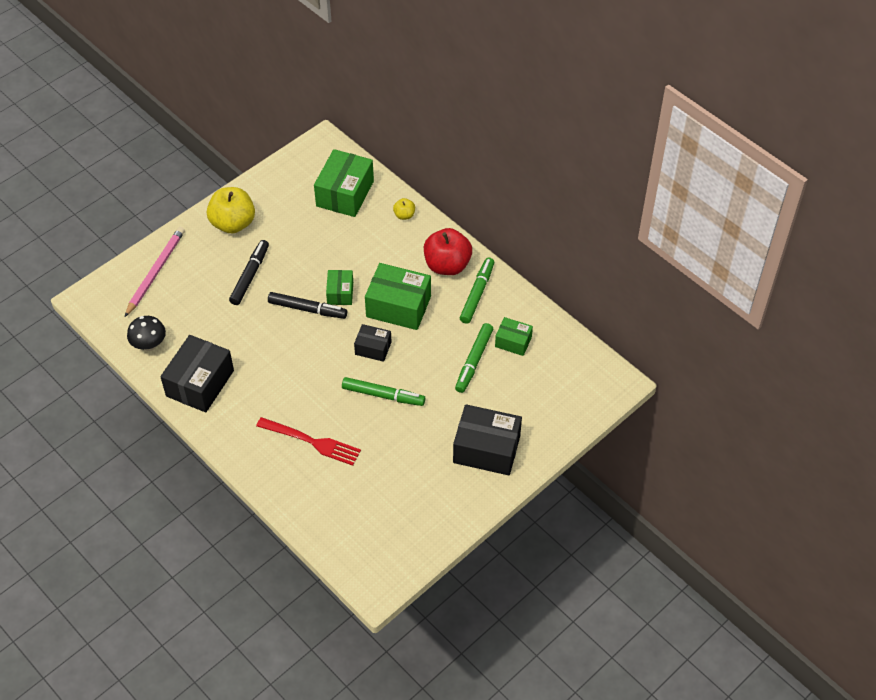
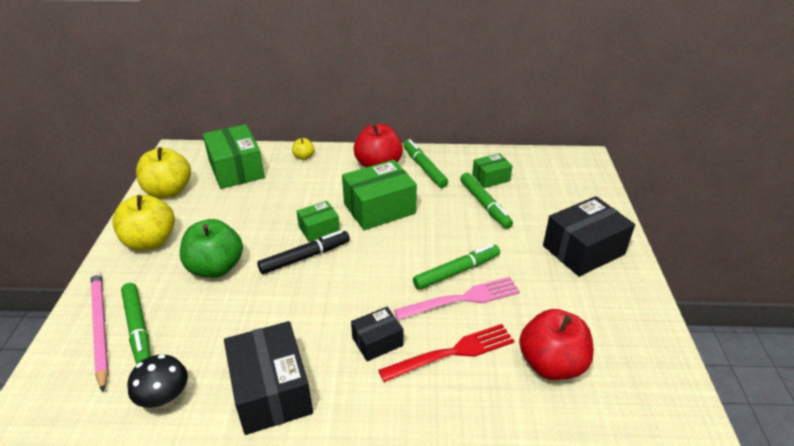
camera: 45 degrees left, 15 degrees down
black marker [229,240,269,305] -> green apple [180,219,243,278]
green box [326,270,353,305] -> green box turned 75 degrees counterclockwise [297,201,340,242]
black box [354,324,392,362] -> black box moved to [351,307,404,361]
none -> green marker [121,283,151,364]
none -> yellow apple [136,147,191,198]
none -> pink fork [394,277,520,320]
none -> red apple [519,309,594,380]

